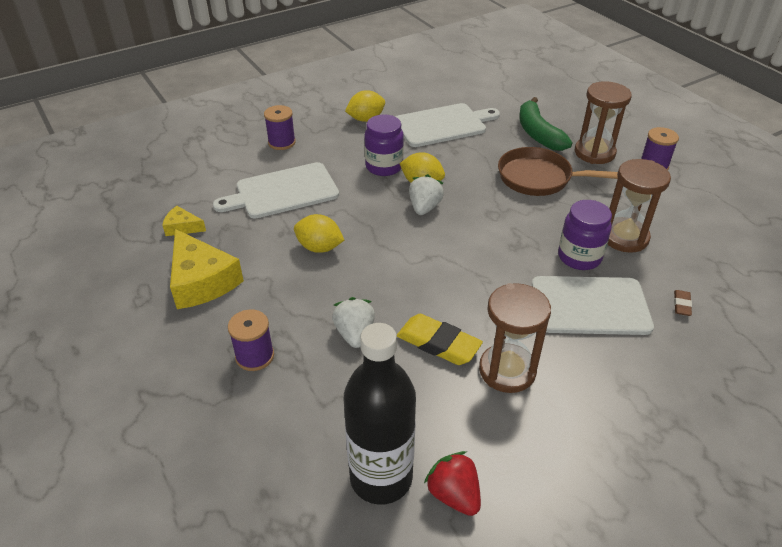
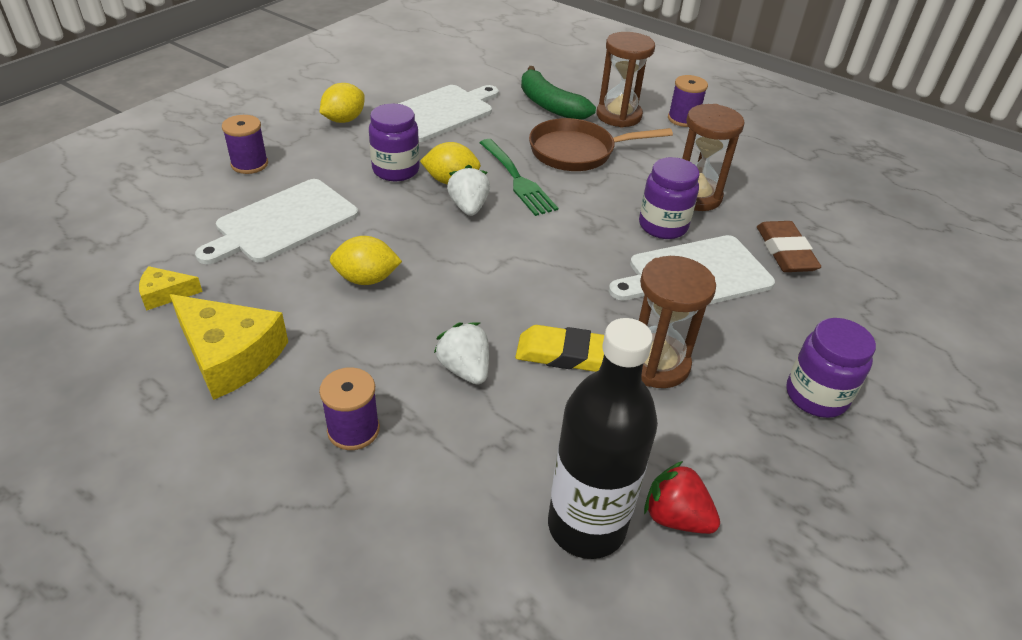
camera: 25 degrees left, 0 degrees up
brown eraser [674,290,692,316] -> brown eraser [757,221,821,272], size x2.08
none -> green fork [479,139,558,216]
none -> purple jar [786,318,876,418]

